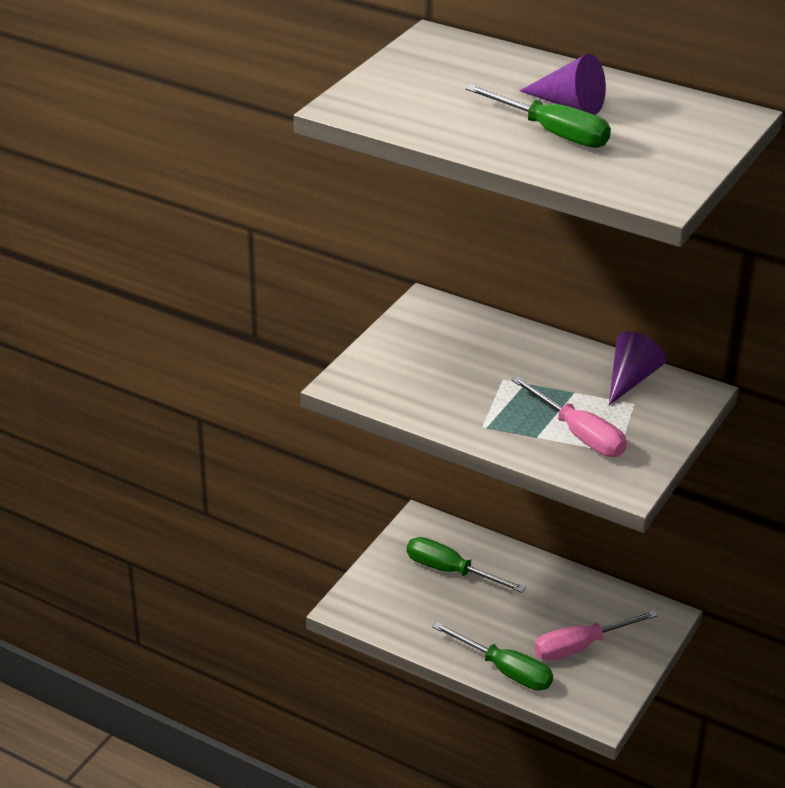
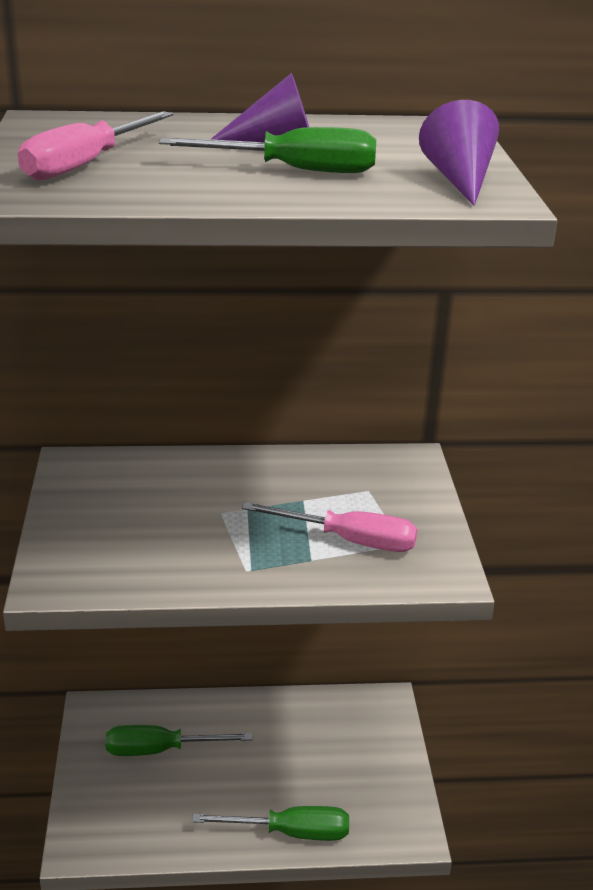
camera: 35 degrees left, 5 degrees down
pink screwdriver [534,610,658,661] -> pink screwdriver moved to [18,111,173,180]
purple cone [609,331,666,405] -> purple cone moved to [419,100,499,206]

